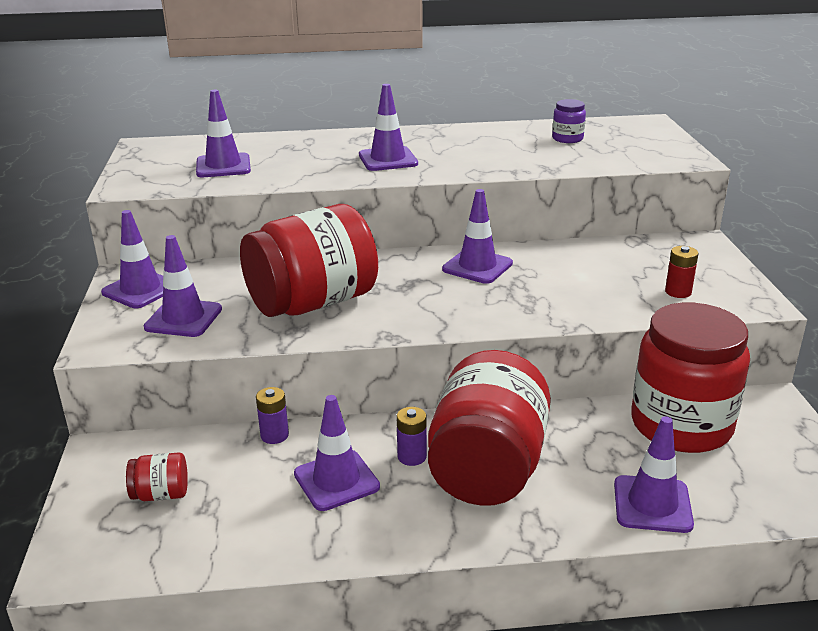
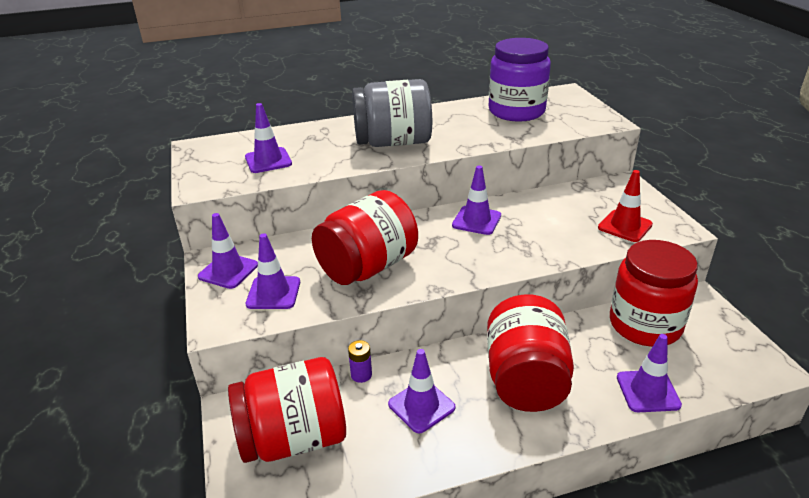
camera: 10 degrees left, 5 degrees up
red jar [126,452,188,501] -> red jar [228,357,346,463], size x2.46
purple traffic cone [359,84,418,171] -> grey jar [352,79,432,147]
purple battery [397,407,427,466] -> none
purple jar [552,99,586,143] -> purple jar [489,38,551,122], size x2.46
red battery [665,246,698,298] -> red traffic cone [598,170,653,242]

